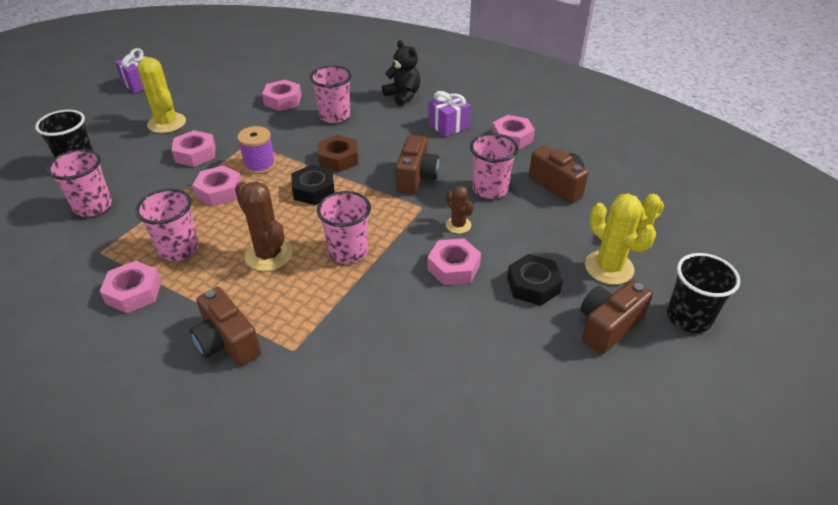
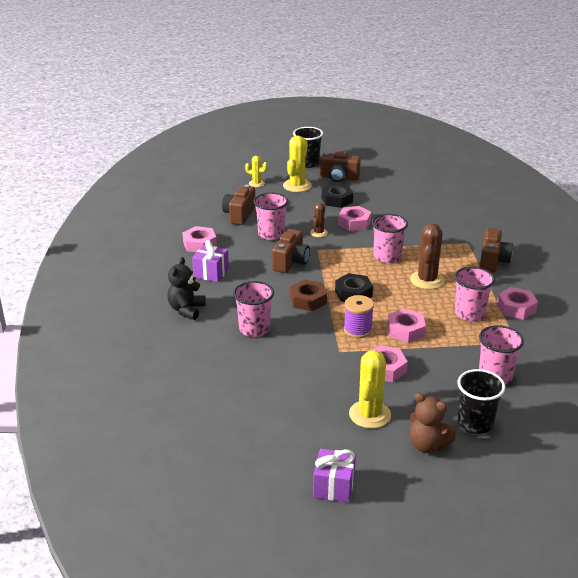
camera: 125 degrees left, 10 degrees down
pink nut [262,80,302,111] -> none
brown camera [395,135,439,194] -> brown camera turned 135 degrees clockwise [272,229,310,273]
none -> brown teddy bear [410,393,457,453]

